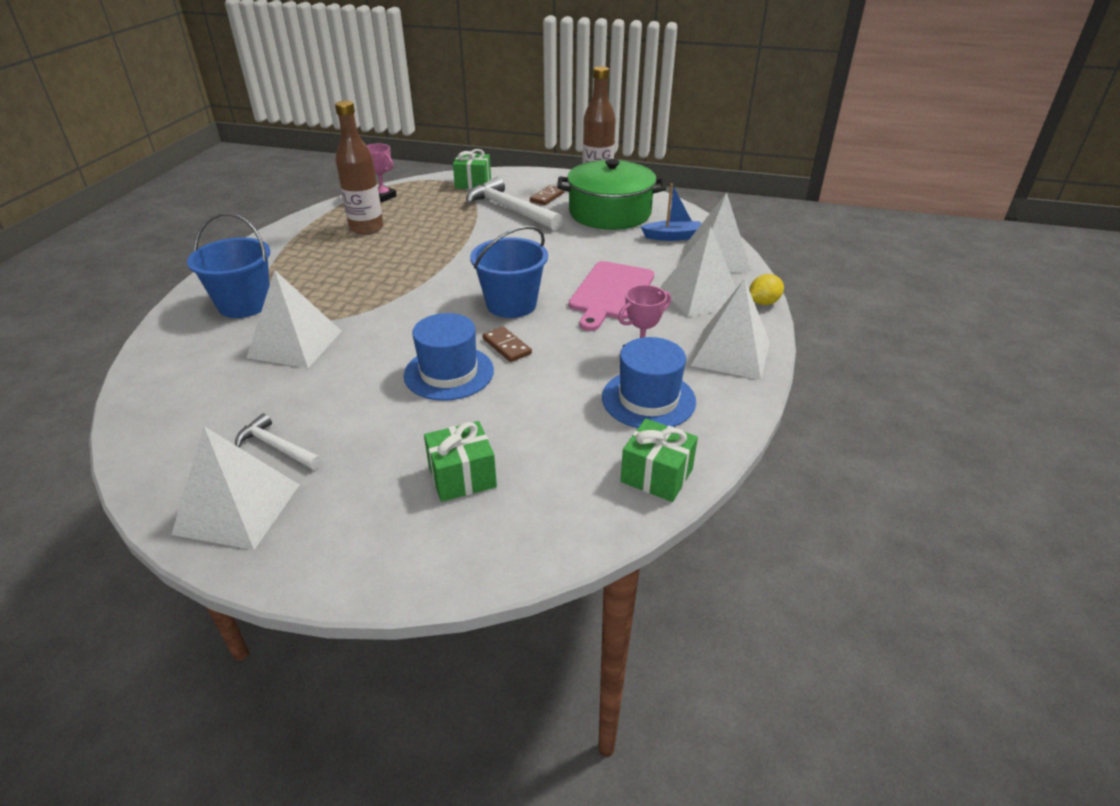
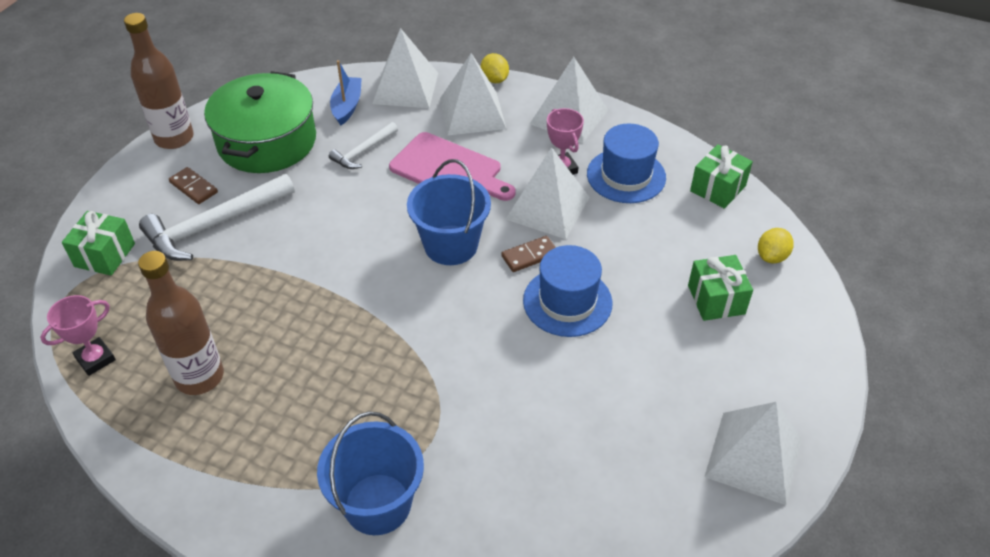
camera: 80 degrees left, 10 degrees up
white hammer [235,413,322,470] -> white hammer moved to [329,122,398,169]
white pyramid [246,270,341,368] -> white pyramid moved to [506,147,590,239]
none -> yellow lemon [758,228,794,263]

